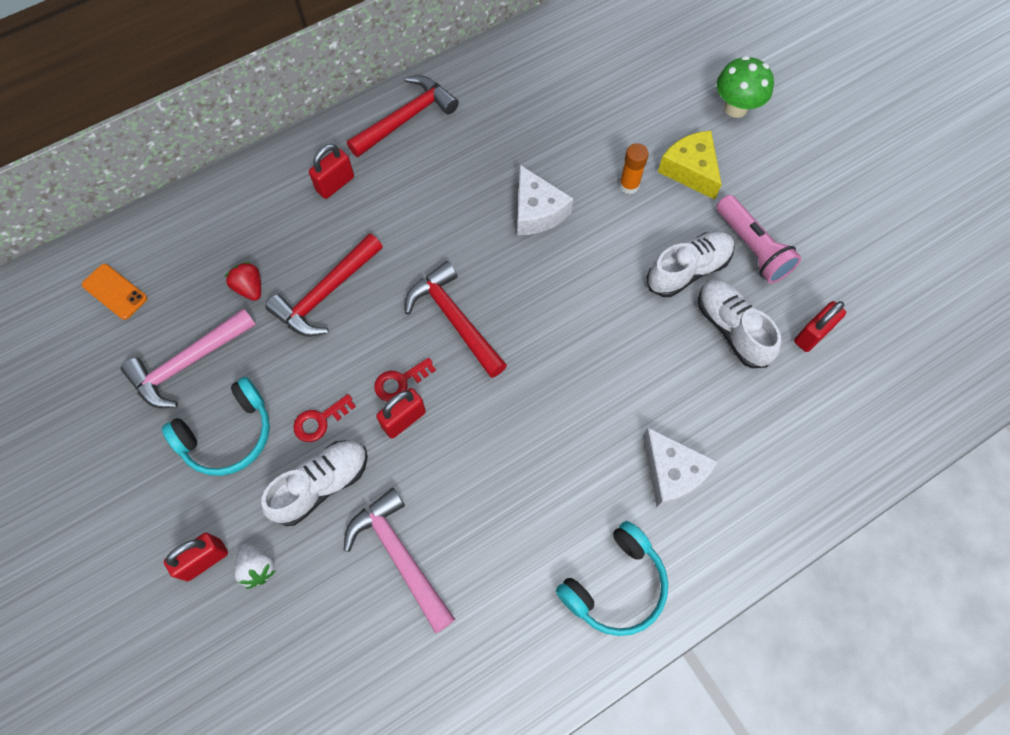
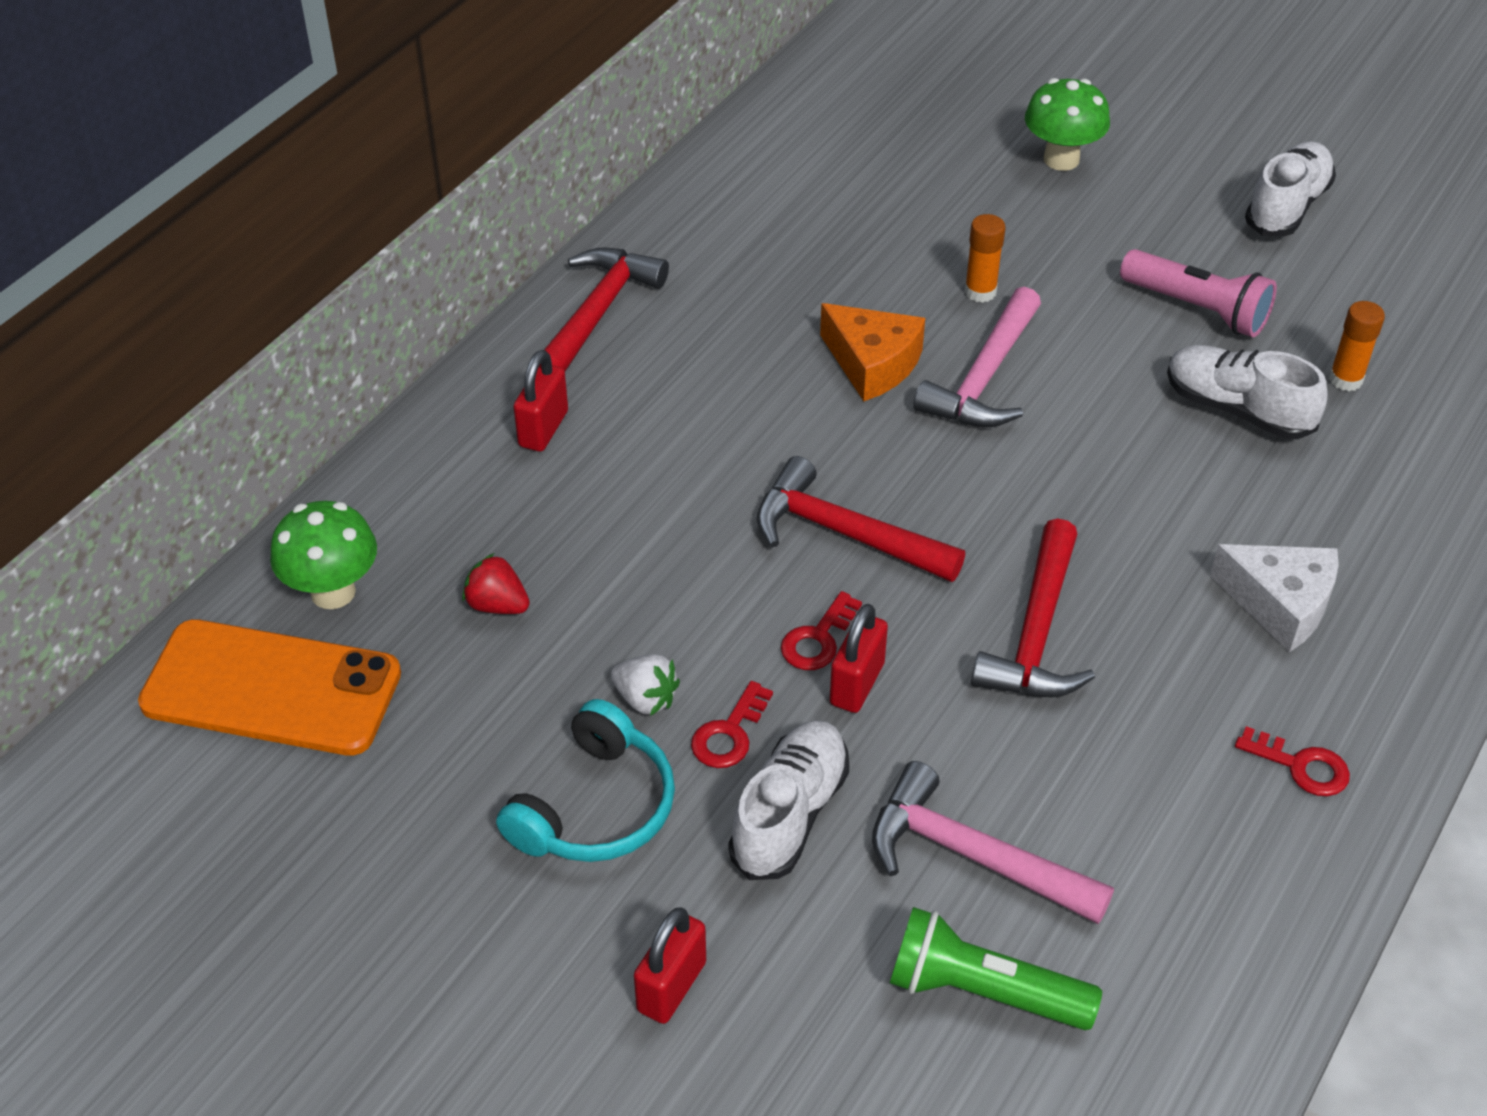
camera: 25 degrees left, 20 degrees down
orange phone [82,264,147,320] -> orange phone [138,619,401,756], size x2.07
pink hammer [121,308,256,408] -> pink hammer moved to [913,287,1041,427]
white strawberry [234,543,276,589] -> white strawberry moved to [611,654,680,716]
red hammer [265,233,383,336] -> red hammer moved to [971,518,1095,697]
white cheese [517,165,573,235] -> orange cheese [820,303,925,401]
turquoise headphones [556,521,668,636] -> red key [1235,726,1350,796]
white shoe [646,231,735,297] -> white shoe moved to [1245,141,1336,237]
yellow cheese [658,131,722,200] -> none
red padlock [794,301,846,352] -> orange glue stick [1329,301,1385,391]
none -> green mushroom [270,501,377,609]
none -> green flashlight [890,907,1102,1030]

